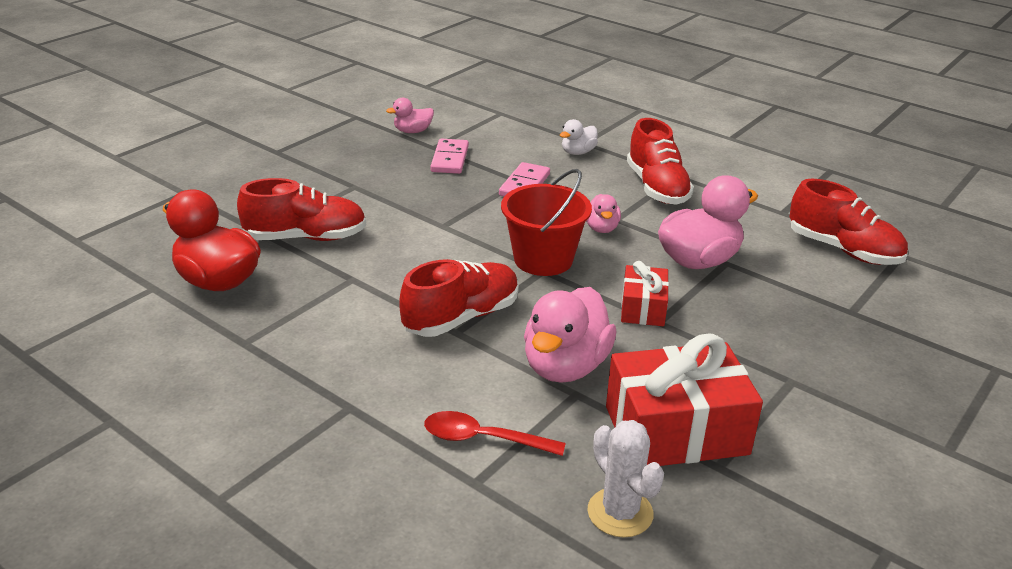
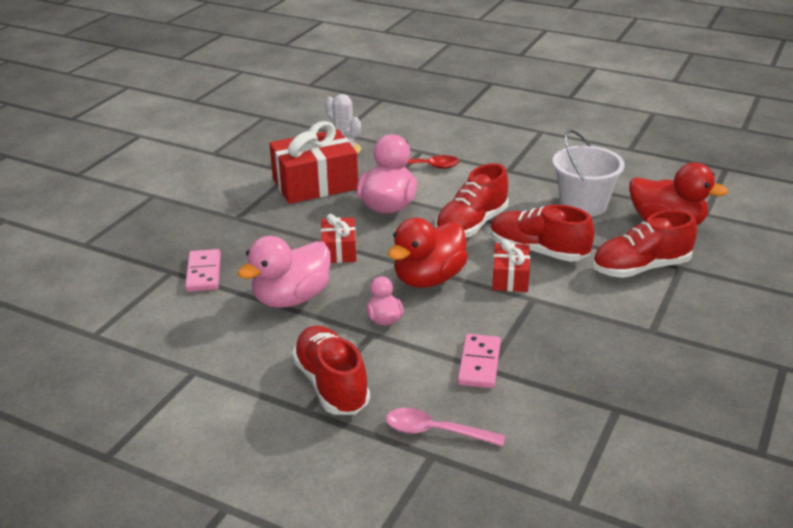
camera: 170 degrees right, 0 degrees up
pink duck [386,98,434,133] -> none
pink domino [430,139,469,174] -> pink domino moved to [185,249,221,292]
red bucket [501,169,592,276] -> red duck [388,218,468,288]
white duck [560,119,598,155] -> pink spoon [386,408,506,447]
red shoe [789,179,908,265] -> red shoe moved to [490,205,594,262]
none -> red gift [492,239,530,292]
none -> white bucket [552,129,625,217]

